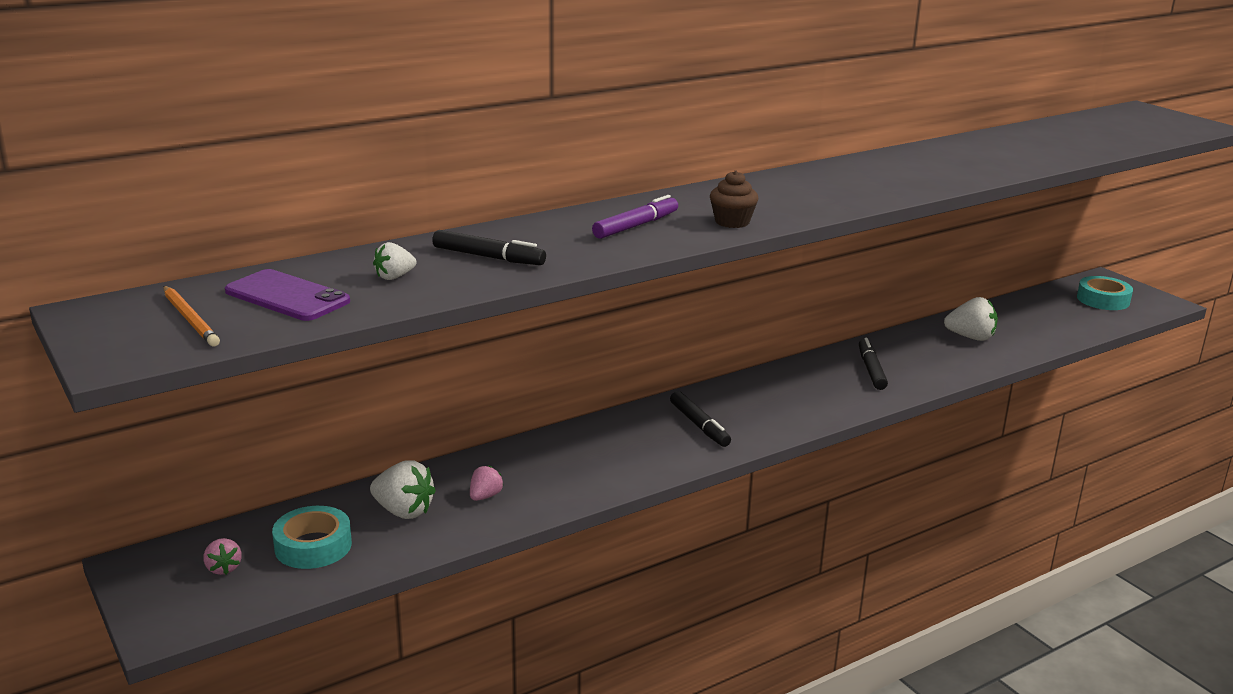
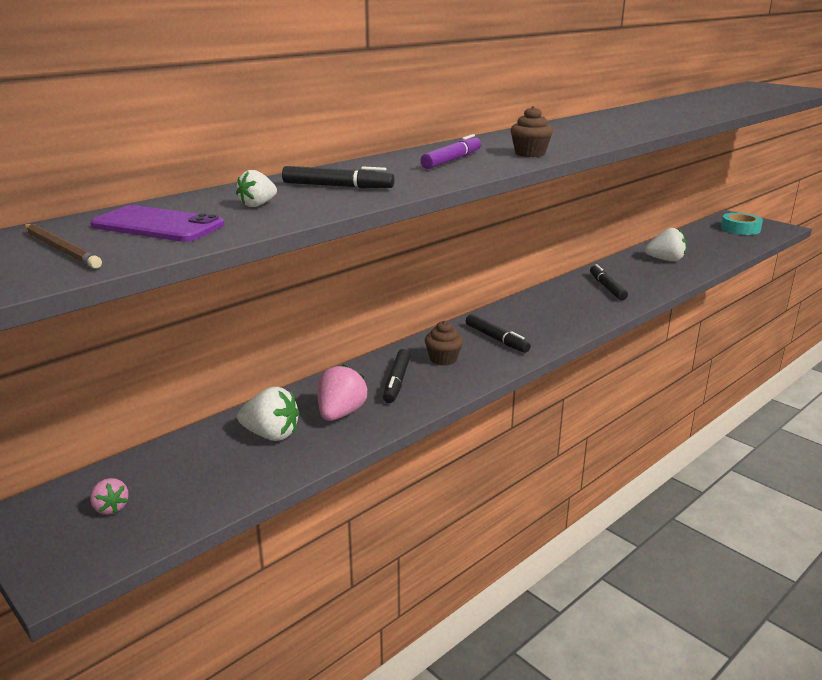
camera: 10 degrees left, 0 degrees up
orange pencil [163,286,220,346] -> brown pencil [24,224,102,269]
turquoise tape [272,506,352,569] -> none
pink strawberry [470,466,503,501] -> pink strawberry [318,364,367,421], size x1.72
none -> black marker [383,349,411,403]
none -> brown cupcake [425,321,463,366]

